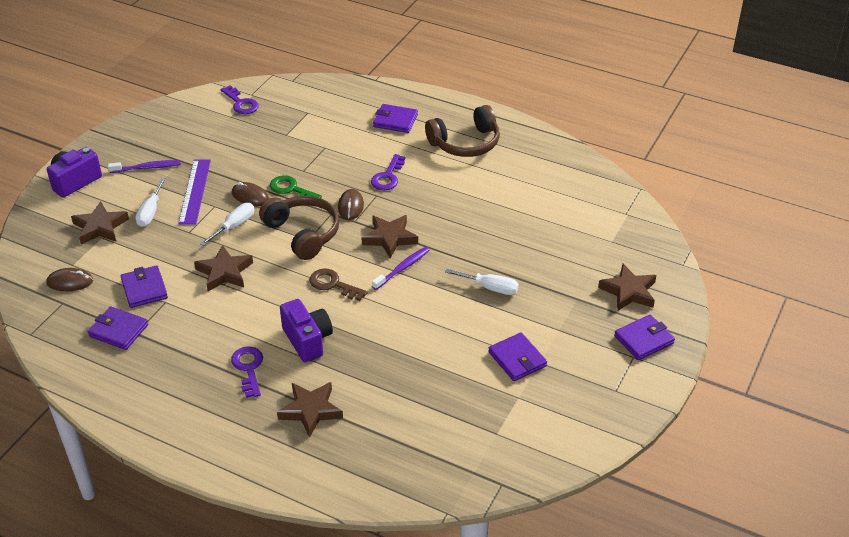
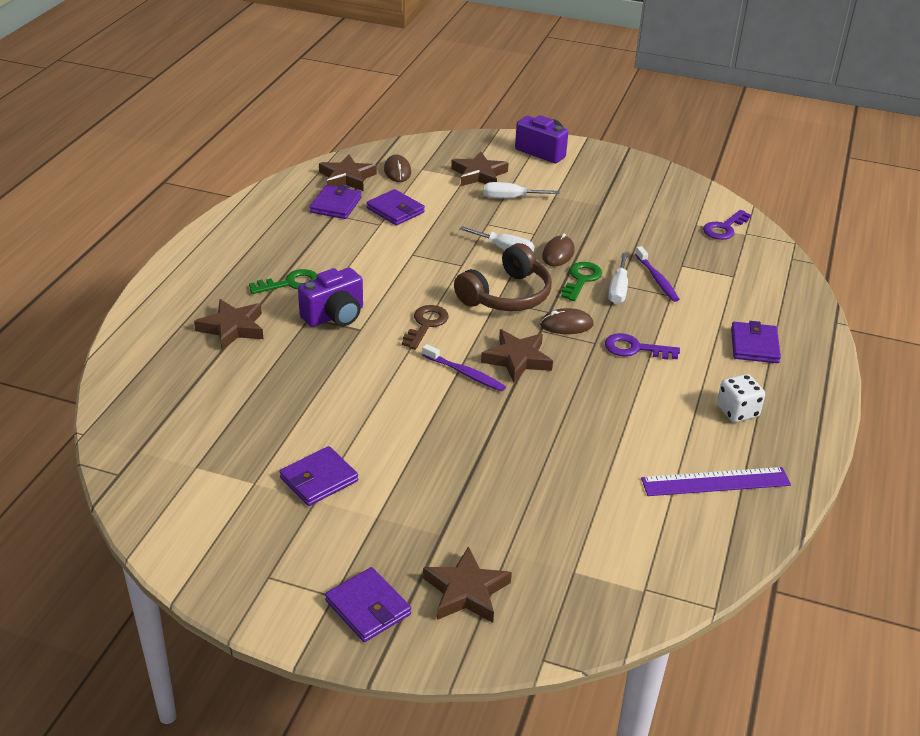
camera: 80 degrees right, 5 degrees down
purple toothbrush [108,160,181,173] -> purple toothbrush moved to [635,246,679,302]
purple wallet [121,265,168,308] -> purple wallet turned 75 degrees clockwise [367,189,425,225]
purple ruler [178,160,211,225] -> purple ruler moved to [641,467,791,496]
brown star [194,245,253,291] -> brown star moved to [319,154,377,191]
purple key [231,346,263,398] -> green key [249,269,317,294]
brown headphones [425,105,500,157] -> white dice [717,374,765,422]
white screwdriver [445,269,519,295] -> white screwdriver moved to [608,253,628,304]

